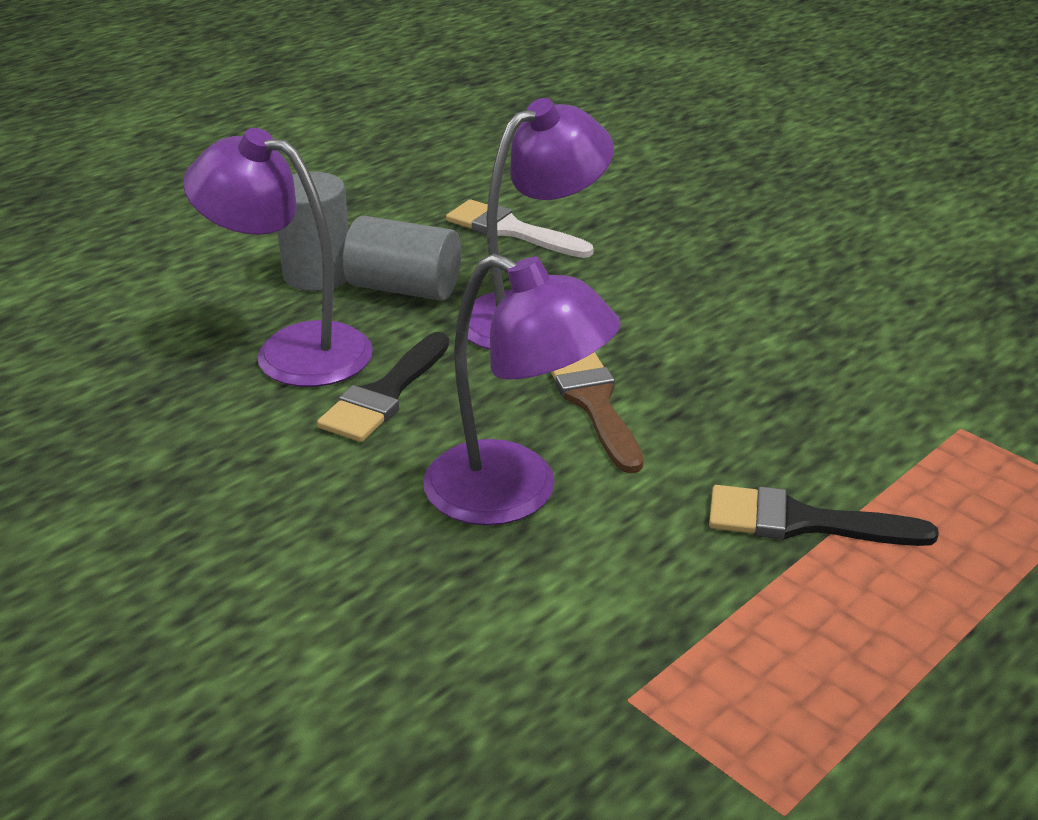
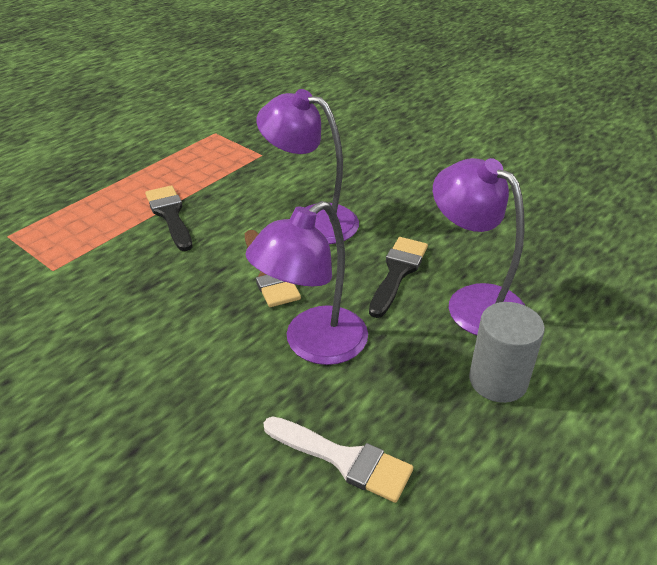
camera: 175 degrees right, 5 degrees up
purple lamp [183,128,373,387] -> purple lamp turned 150 degrees counterclockwise [433,158,525,335]
grey cylinder [343,216,461,301] -> none
black brush [709,485,939,546] -> black brush turned 120 degrees counterclockwise [145,185,192,251]

